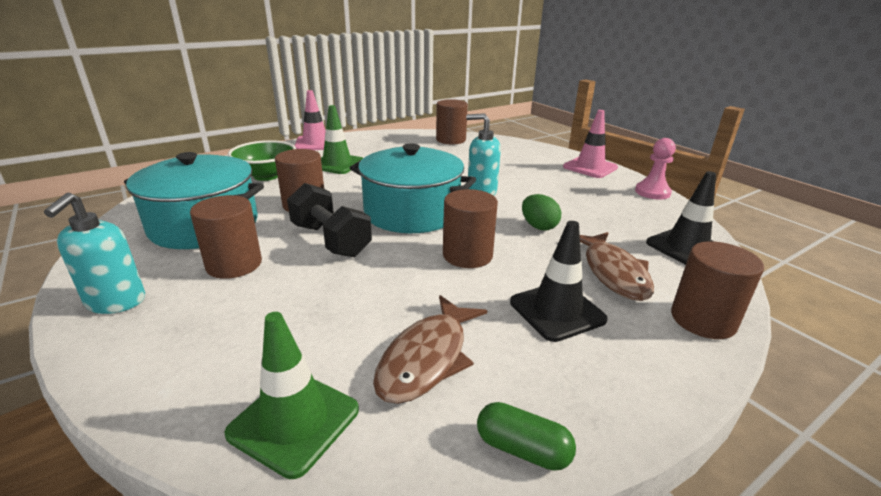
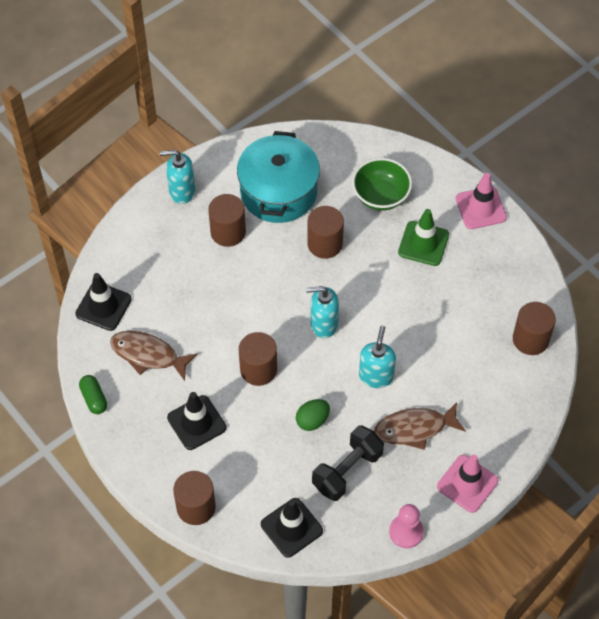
camera: 85 degrees right, 30 degrees up
green traffic cone [224,312,359,479] -> black traffic cone [75,273,132,331]
black dumbbell [287,183,372,257] -> black dumbbell moved to [312,425,384,501]
turquoise pot [350,144,476,233] -> turquoise soap dispenser [306,286,339,338]
green capsule [477,402,576,471] -> green capsule turned 45 degrees counterclockwise [79,375,107,414]
brown fish [580,232,654,301] -> brown fish moved to [374,402,466,450]

